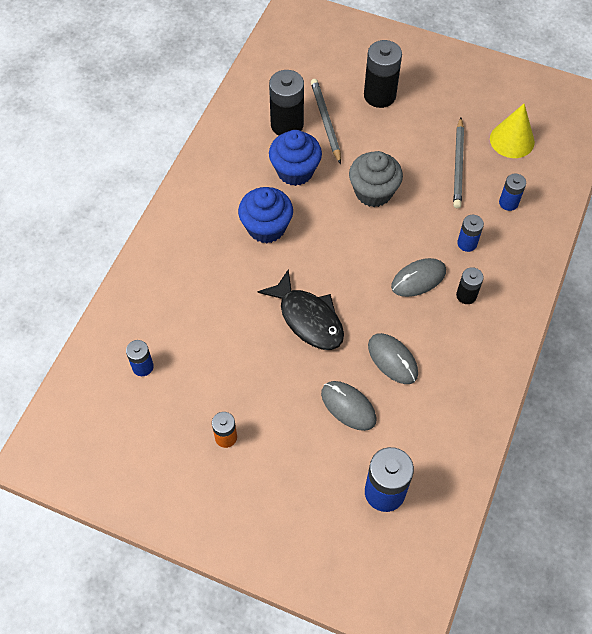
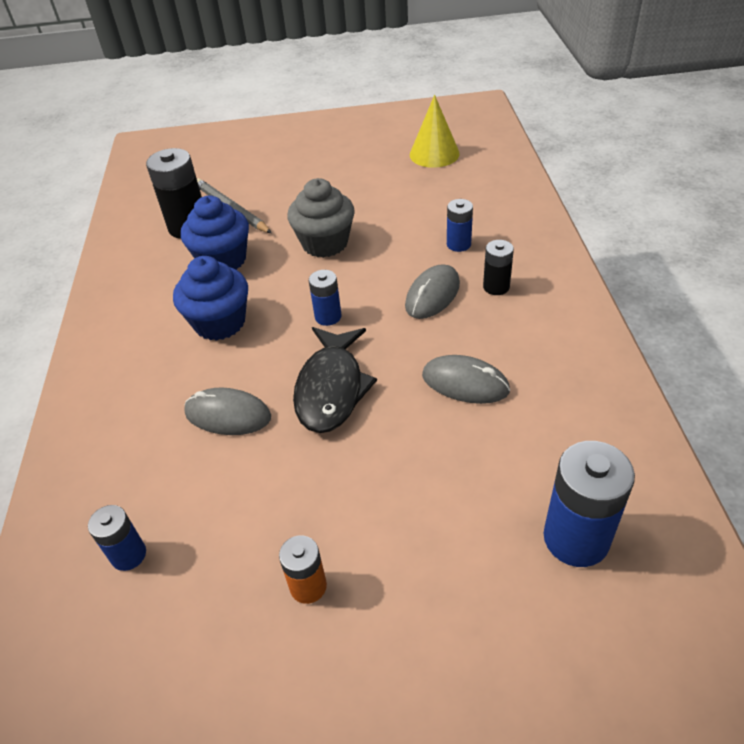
camera: 25 degrees left, 15 degrees down
black fish [258,269,344,350] -> black fish turned 75 degrees clockwise [293,327,377,433]
grey mouse [321,381,377,431] -> grey mouse moved to [184,388,271,435]
black battery [364,40,402,108] -> none
grey pencil [453,117,464,208] -> none
blue battery [499,174,526,211] -> blue battery moved to [309,270,342,326]

